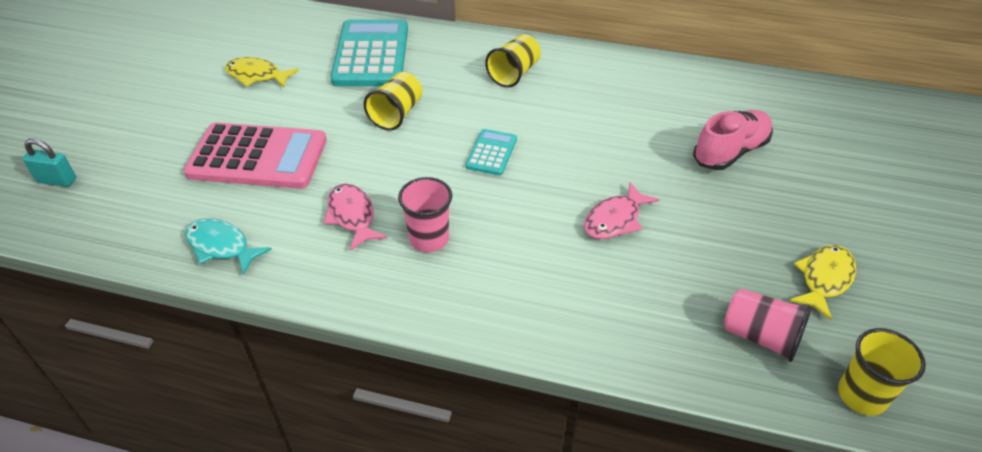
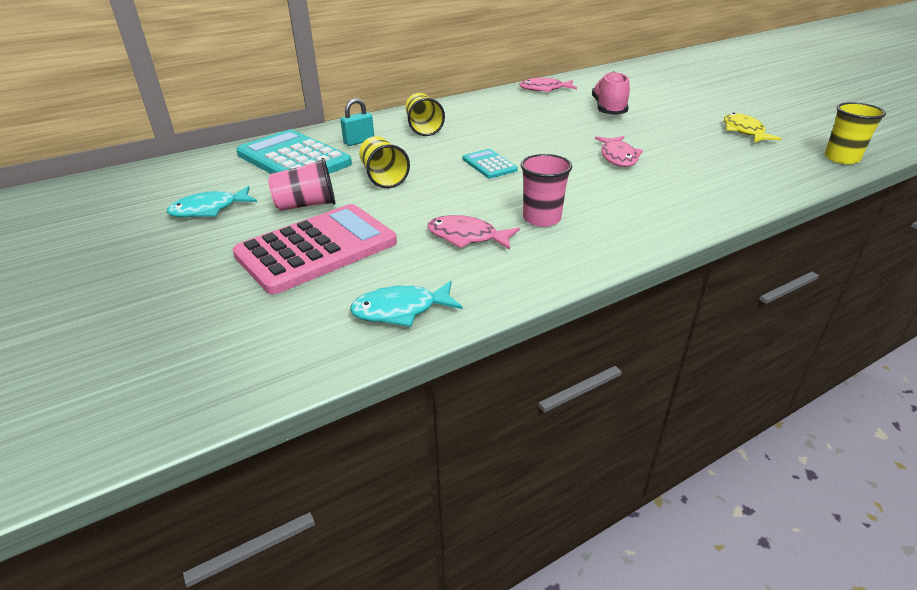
camera: 45 degrees left, 10 degrees down
turquoise padlock [23,138,76,187] -> turquoise padlock moved to [340,98,374,146]
yellow fish [225,57,299,87] -> turquoise fish [166,186,257,217]
pink cup [724,288,812,362] -> pink cup moved to [268,158,336,211]
none -> pink fish [519,78,577,92]

